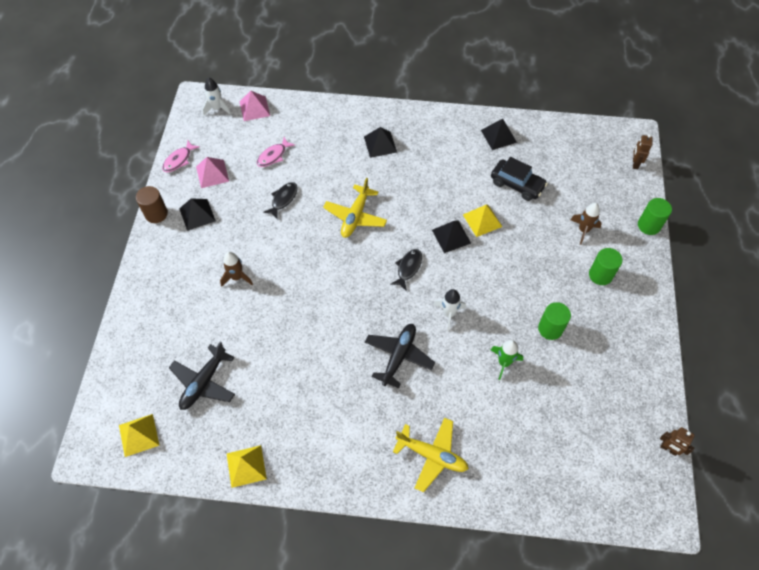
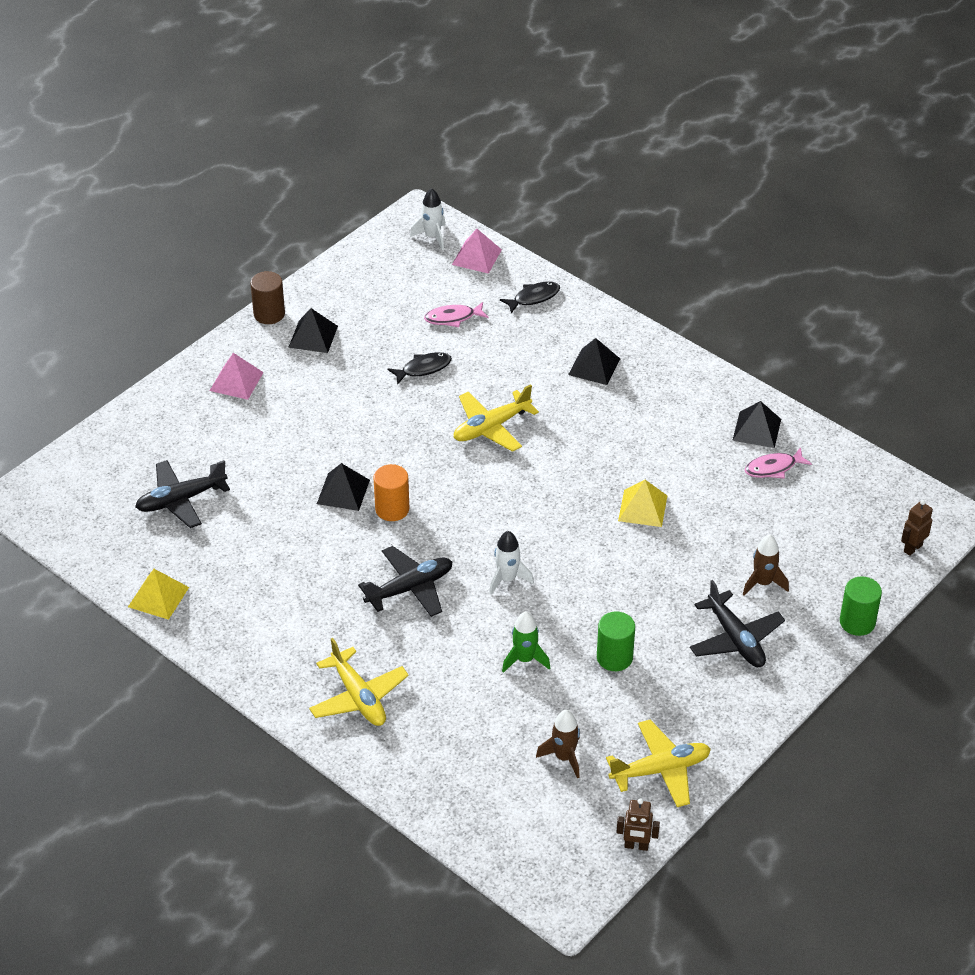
camera: 35 degrees right, 15 degrees down
yellow pyramid [119,414,160,457] -> none
pink fish [162,141,200,172] -> pink fish moved to [745,447,812,479]
pink pyramid [196,157,229,188] -> pink pyramid moved to [210,353,264,400]
brown rocket [220,251,253,287] -> brown rocket moved to [536,710,580,778]
black fish [391,249,422,291] -> black fish moved to [500,281,560,314]
black pyramid [432,220,471,253] -> black pyramid moved to [317,463,370,511]
black car [491,157,548,201] -> none
green cylinder [589,248,622,285] -> black plane [690,580,785,667]
brown robot [660,427,695,456] -> brown robot turned 60 degrees counterclockwise [616,798,660,851]
none -> orange cylinder [373,464,409,521]
none -> yellow plane [606,720,711,807]

